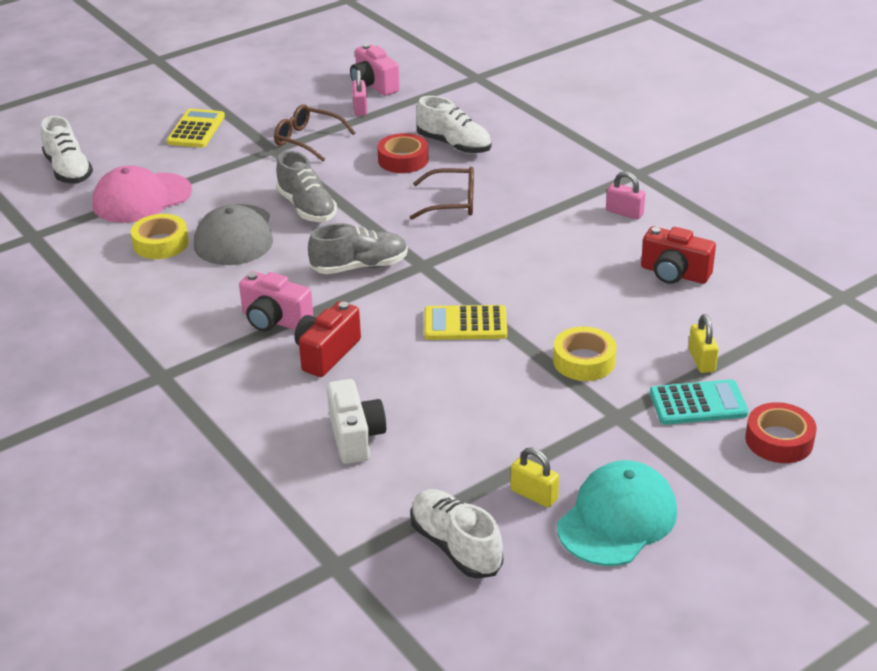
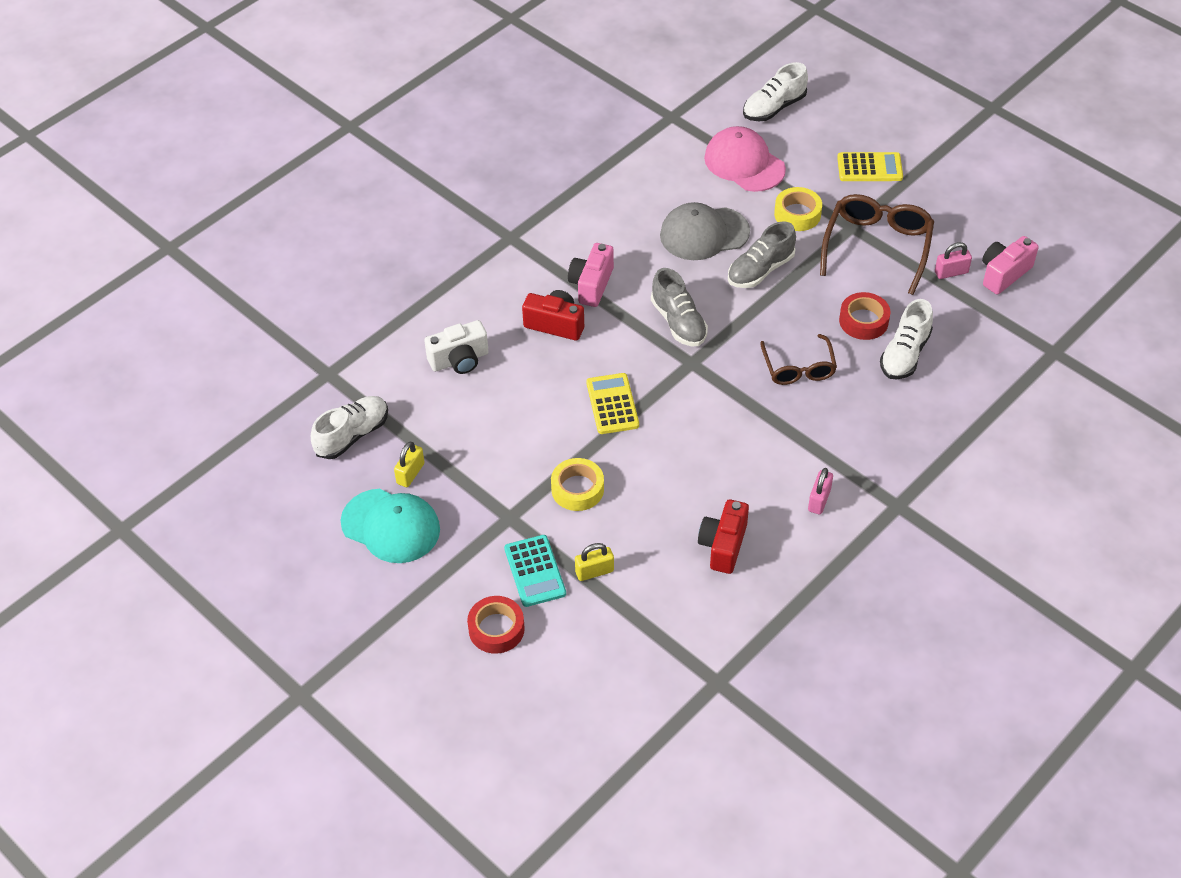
camera: 80 degrees right, 15 degrees up
yellow tape [131,214,189,259] -> yellow tape moved to [774,187,822,231]
brown glasses [274,104,356,162] -> brown glasses [820,194,934,295], size x1.56

